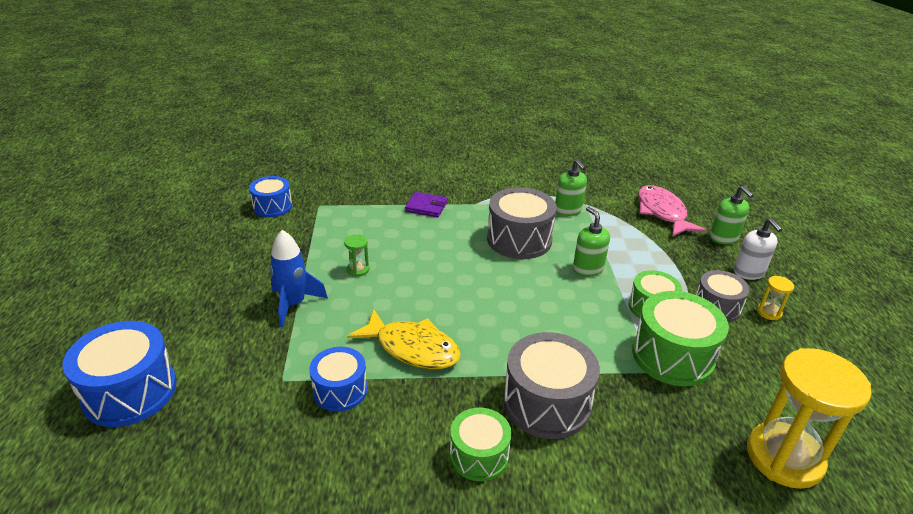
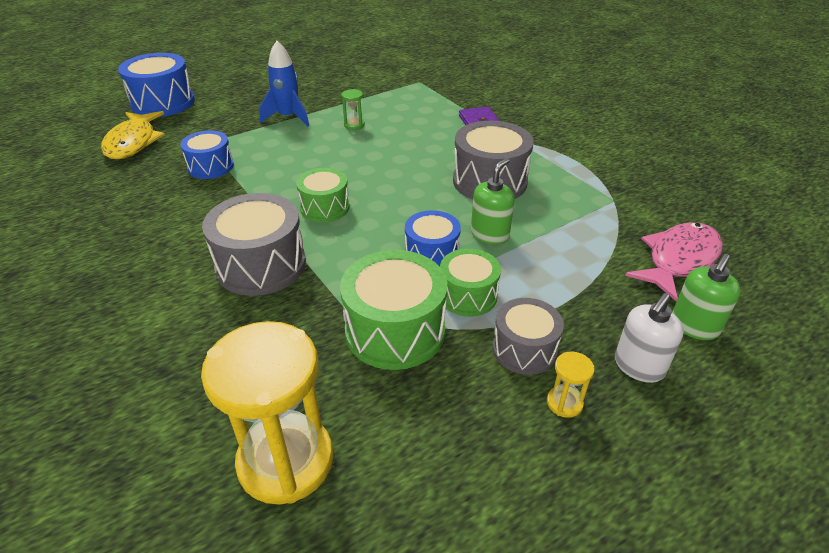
camera: 60 degrees right, 5 degrees up
blue drum [249,176,292,217] -> blue drum moved to [405,210,461,266]
yellow fish [347,309,461,369] -> yellow fish moved to [101,111,165,159]
green drum [450,408,512,481] -> green drum moved to [296,168,350,222]
green soap dispenser [555,159,587,216] -> none

